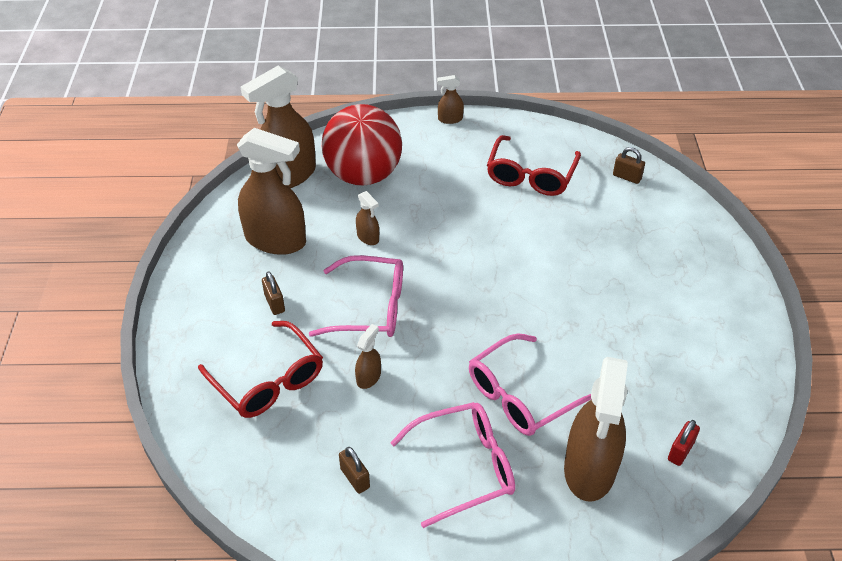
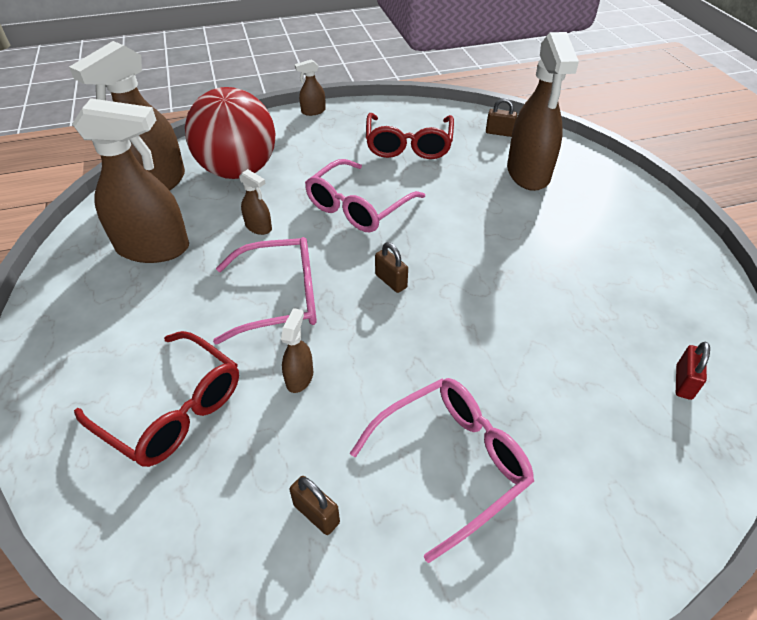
camera: 15 degrees left, 0 degrees up
brown padlock [262,271,285,315] -> brown padlock moved to [375,242,408,293]
pink glasses [469,333,591,436] -> pink glasses moved to [305,159,425,232]
brown spray bottle [564,357,628,502] -> brown spray bottle moved to [507,32,579,191]

